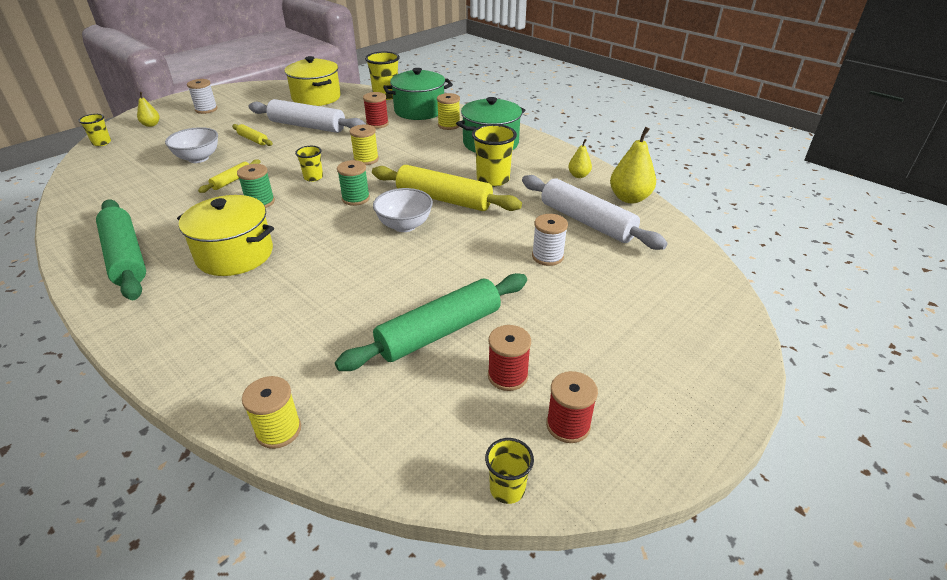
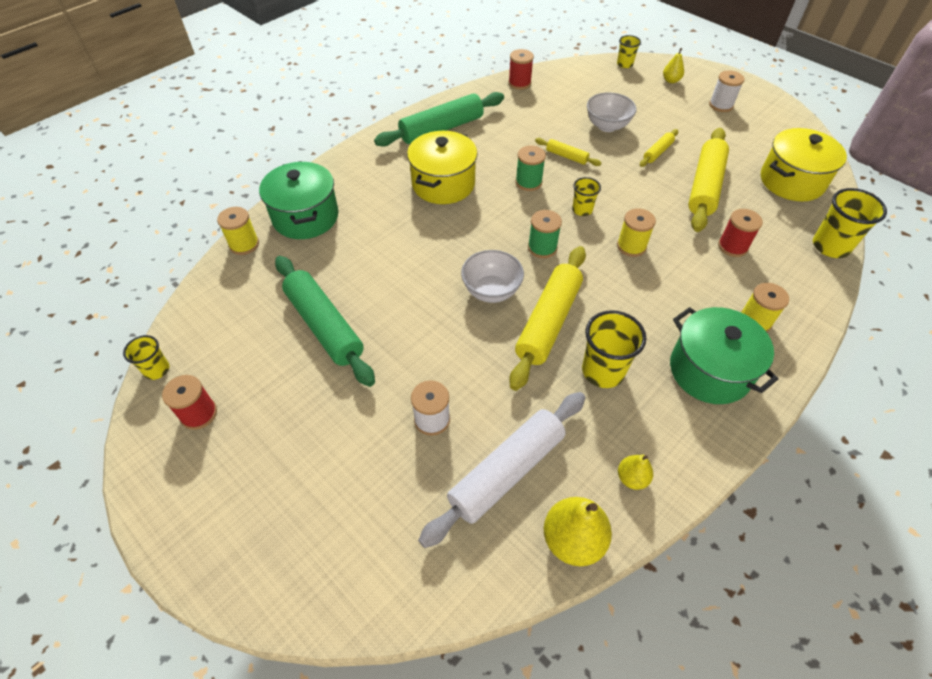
camera: 90 degrees right, 15 degrees up
white rolling pin [249,99,366,133] -> yellow rolling pin [688,128,729,232]
green pot [383,68,453,120] -> green pot moved to [259,161,338,239]
red spool [488,325,531,391] -> red spool moved to [508,49,534,90]

